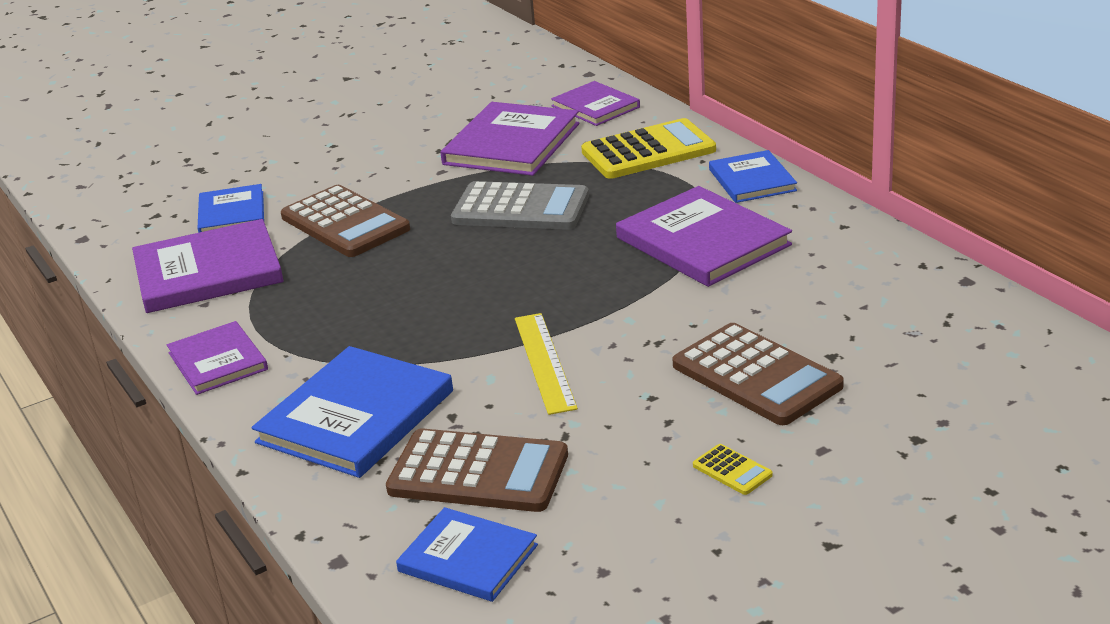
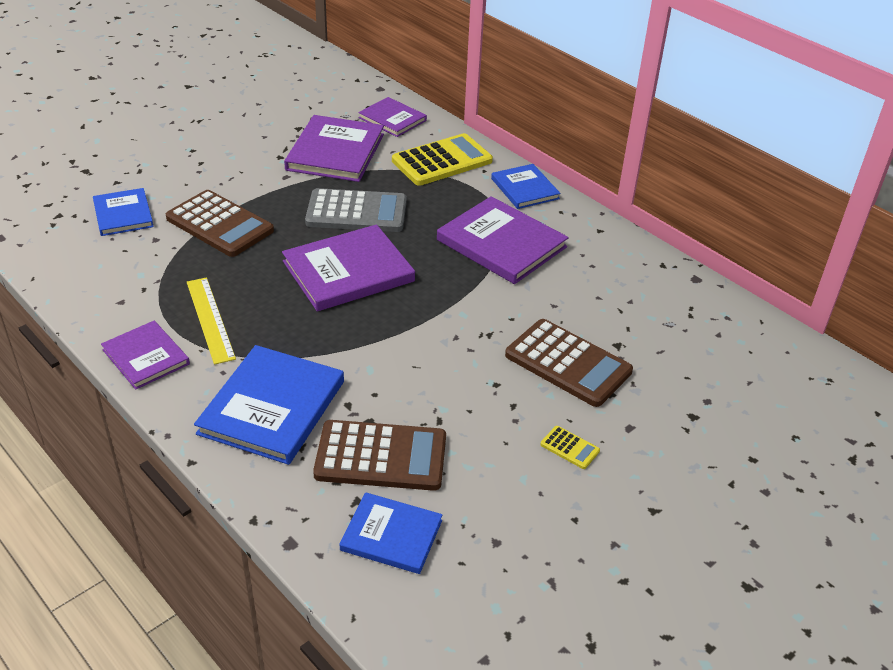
camera: 15 degrees left, 10 degrees up
purple book [132,219,284,313] -> purple book moved to [282,224,415,311]
yellow ruler [515,313,578,415] -> yellow ruler moved to [187,277,236,365]

